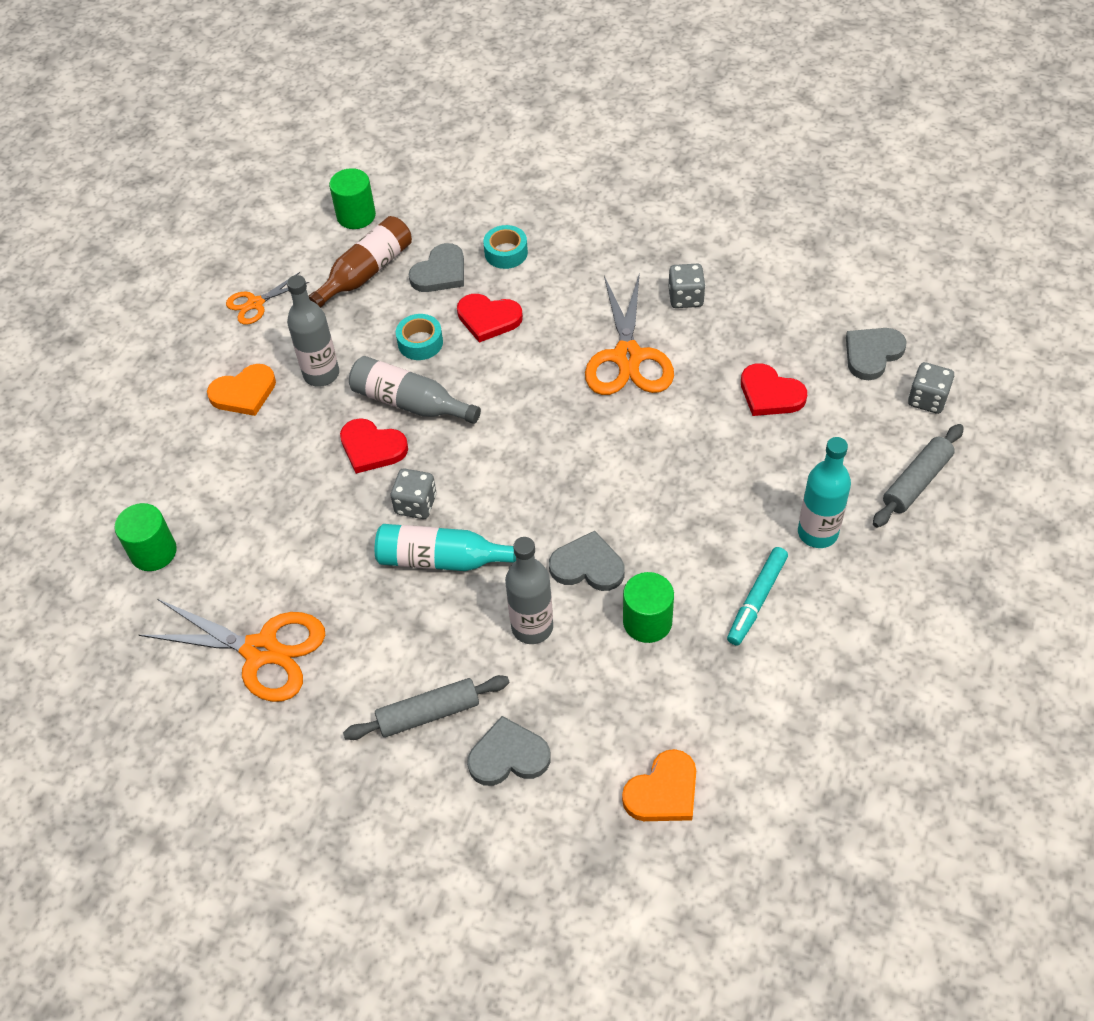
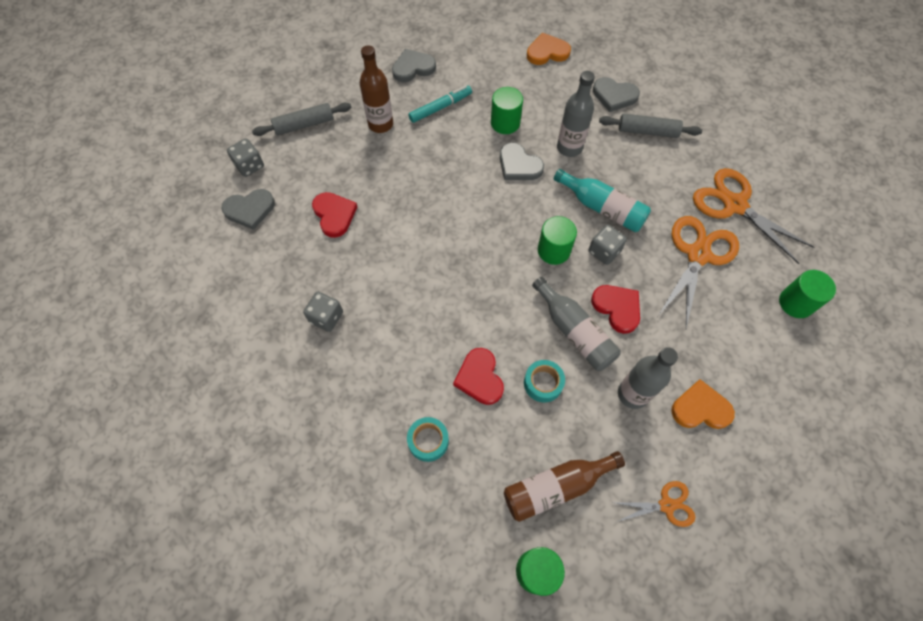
camera: 155 degrees left, 10 degrees up
grey heart [409,243,464,292] -> grey heart moved to [392,49,436,82]
red heart [457,294,523,343] -> red heart turned 150 degrees counterclockwise [453,348,504,405]
orange scissors [585,272,674,395] -> orange scissors moved to [658,216,739,329]
turquoise bottle [798,437,851,548] -> brown bottle [360,45,393,133]
none -> green cylinder [538,216,577,265]

